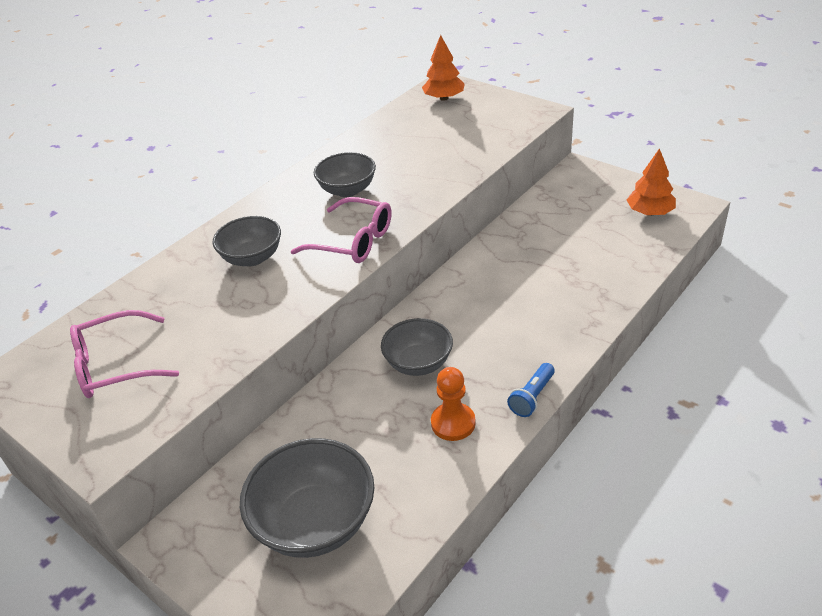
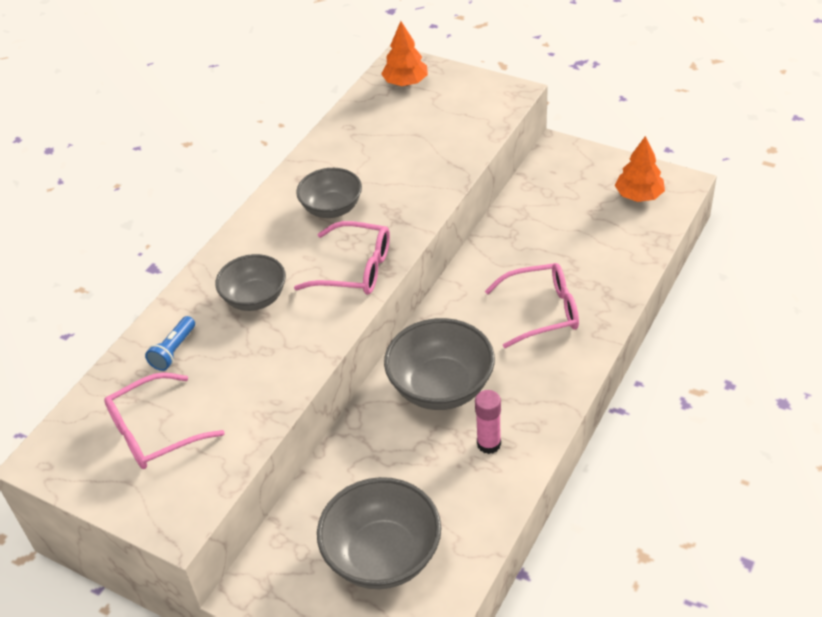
camera: 10 degrees left, 5 degrees up
grey bowl [381,318,453,376] -> grey bowl [384,318,495,410], size x1.54
orange pawn [431,367,476,441] -> pink glue stick [475,390,501,454]
blue flashlight [507,363,555,417] -> blue flashlight moved to [145,316,195,371]
none -> pink glasses [485,263,579,348]

